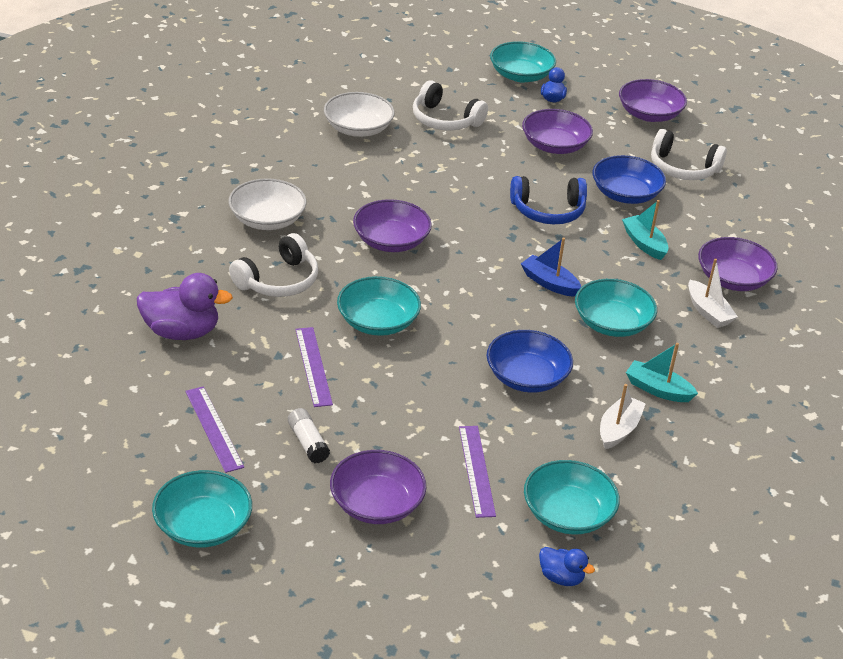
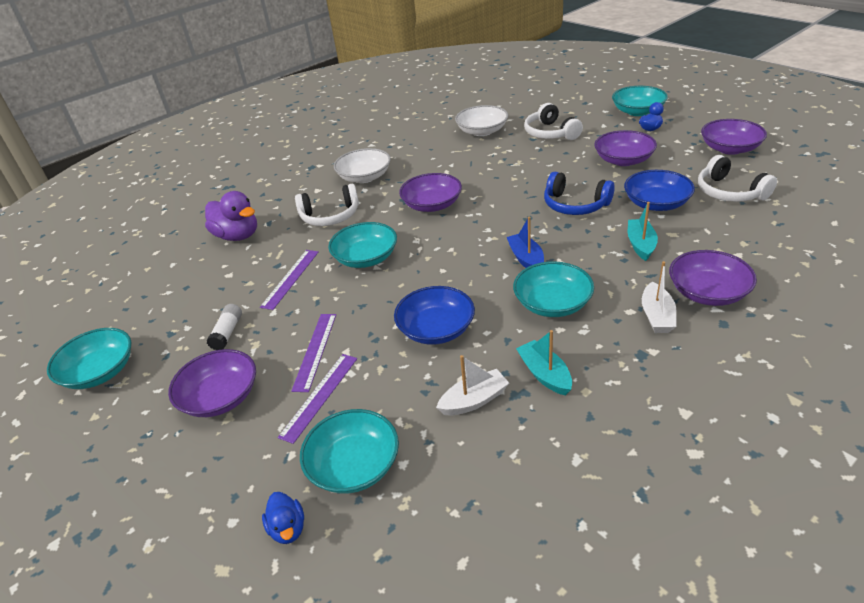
camera: 40 degrees right, 0 degrees up
purple ruler [185,386,244,473] -> purple ruler moved to [291,314,336,392]

